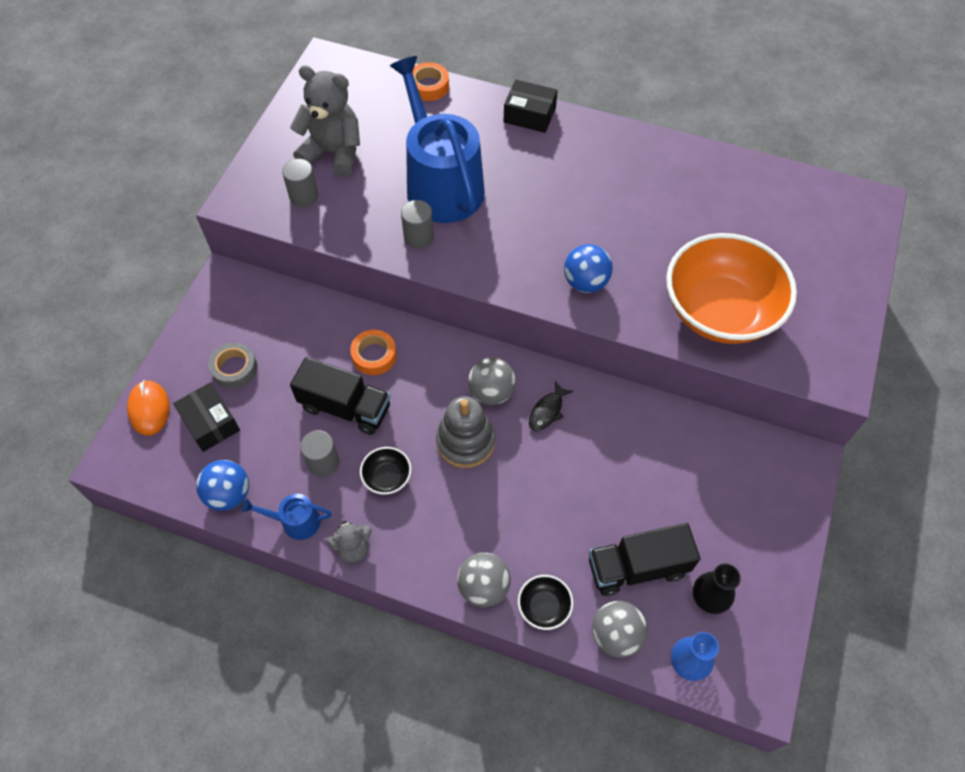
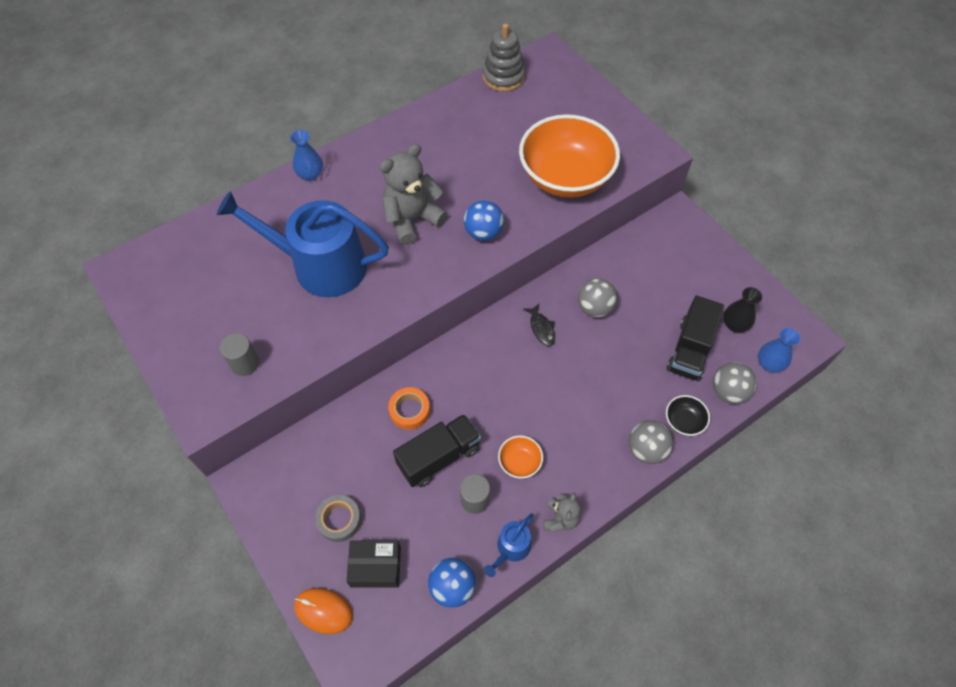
camera: 55 degrees left, 0 degrees up
grey teddy bear [290,65,360,177] -> grey teddy bear moved to [379,144,448,245]
black bowl [360,447,411,495] -> orange bowl [498,435,543,479]
grey cylinder [401,200,434,249] -> none
orange tape [412,62,449,101] -> none
grey stacking toy [436,396,495,468] -> grey stacking toy moved to [483,23,525,92]
grey ball [468,358,516,405] -> grey ball moved to [577,278,617,318]
black box [504,80,558,133] -> blue vase [290,130,323,181]

